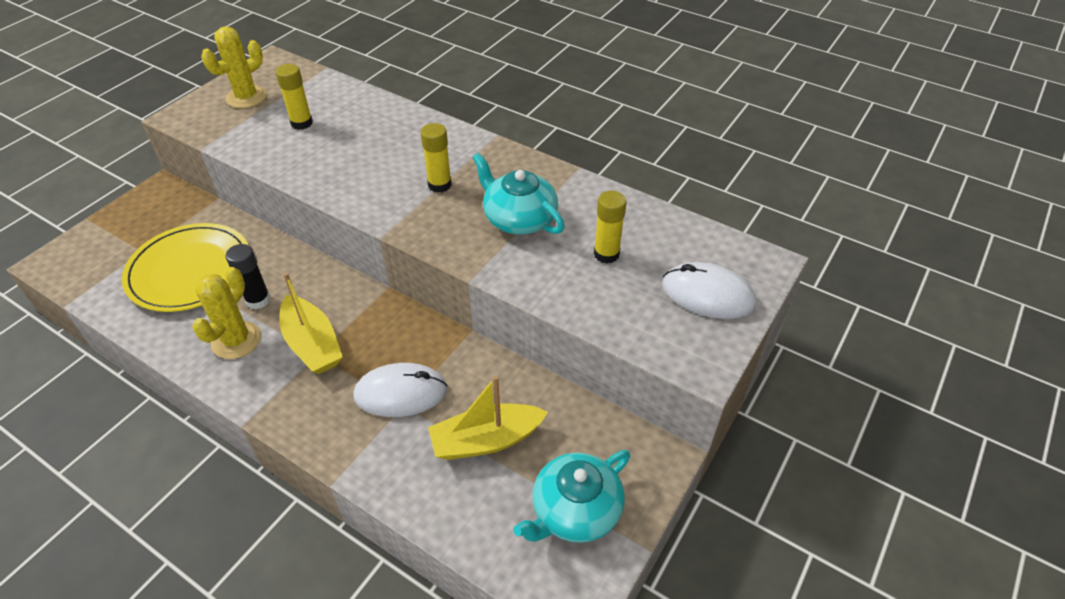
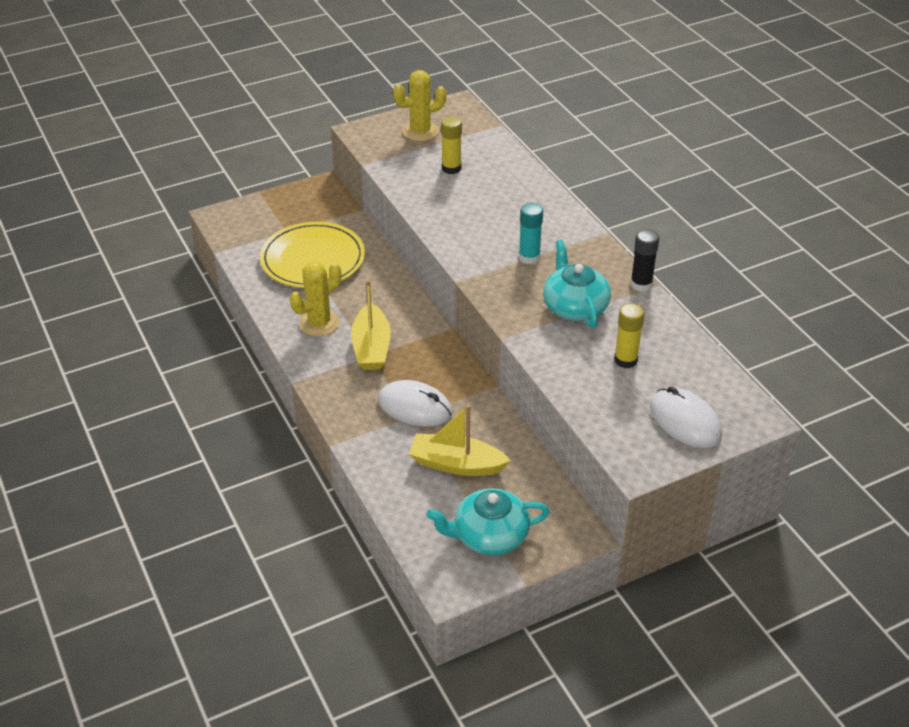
camera: 30 degrees right, 5 degrees down
black glue stick [226,244,271,309] -> black glue stick moved to [630,229,659,292]
yellow glue stick [421,123,452,193] -> turquoise glue stick [519,203,543,264]

